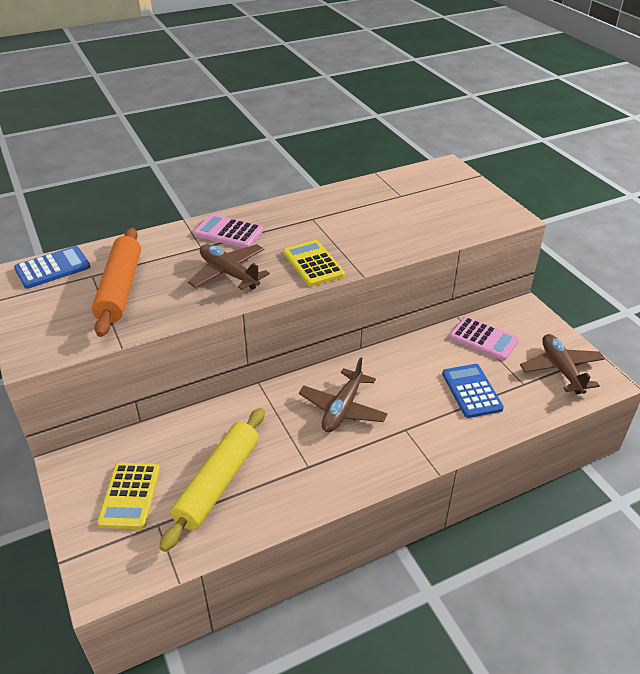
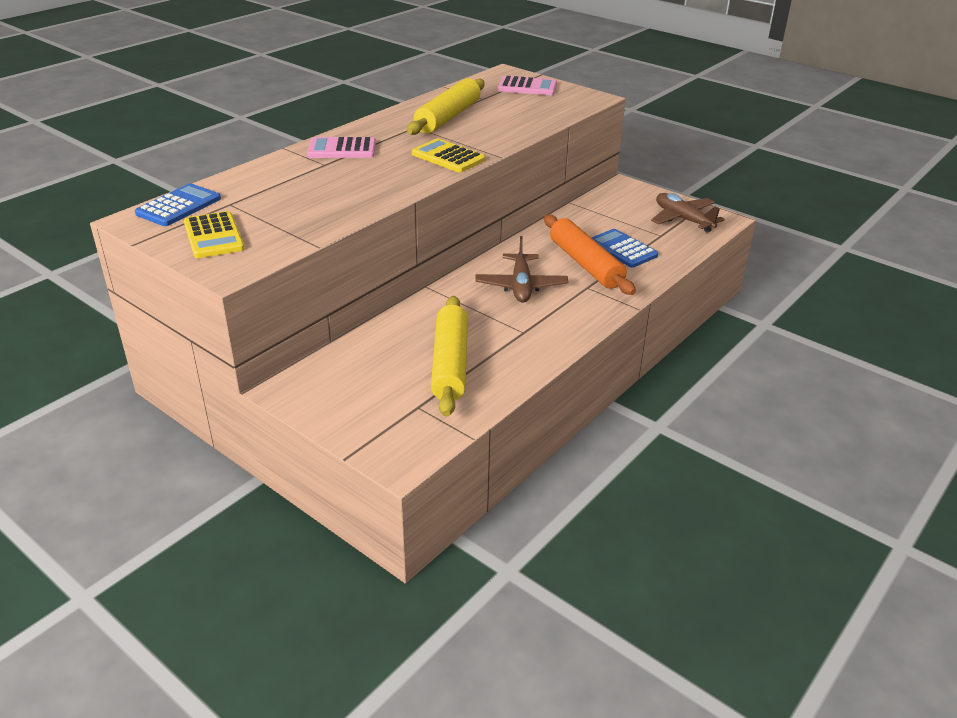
camera: 25 degrees left, 5 degrees down
orange rolling pin [92,228,141,337] -> orange rolling pin moved to [544,215,636,295]
yellow calculator [97,463,160,529] -> yellow calculator moved to [184,211,245,258]
brown plane [188,244,270,290] -> none
pink calculator [449,317,519,361] -> pink calculator moved to [498,76,557,95]
none -> yellow rolling pin [407,78,485,135]

